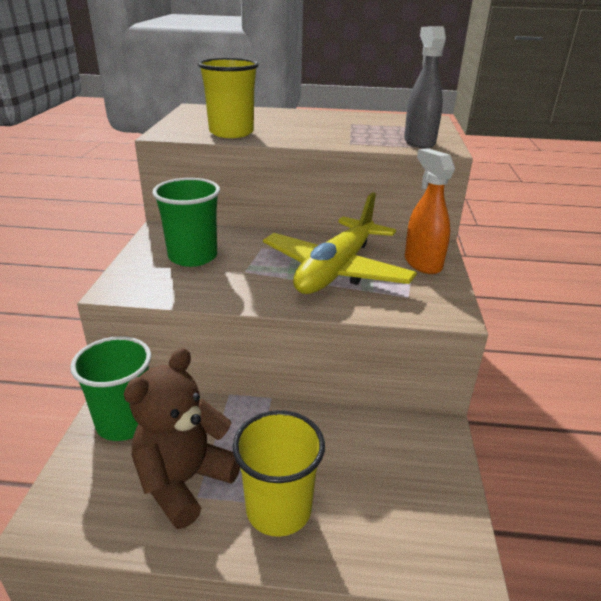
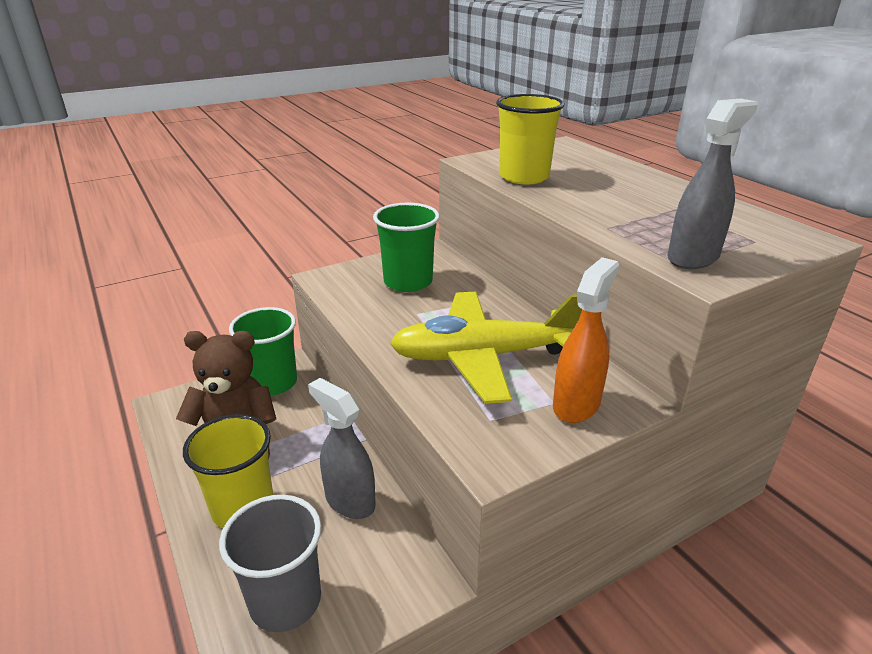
camera: 55 degrees right, 0 degrees up
none -> grey cup [219,495,321,632]
none -> grey spray bottle [308,378,376,519]

